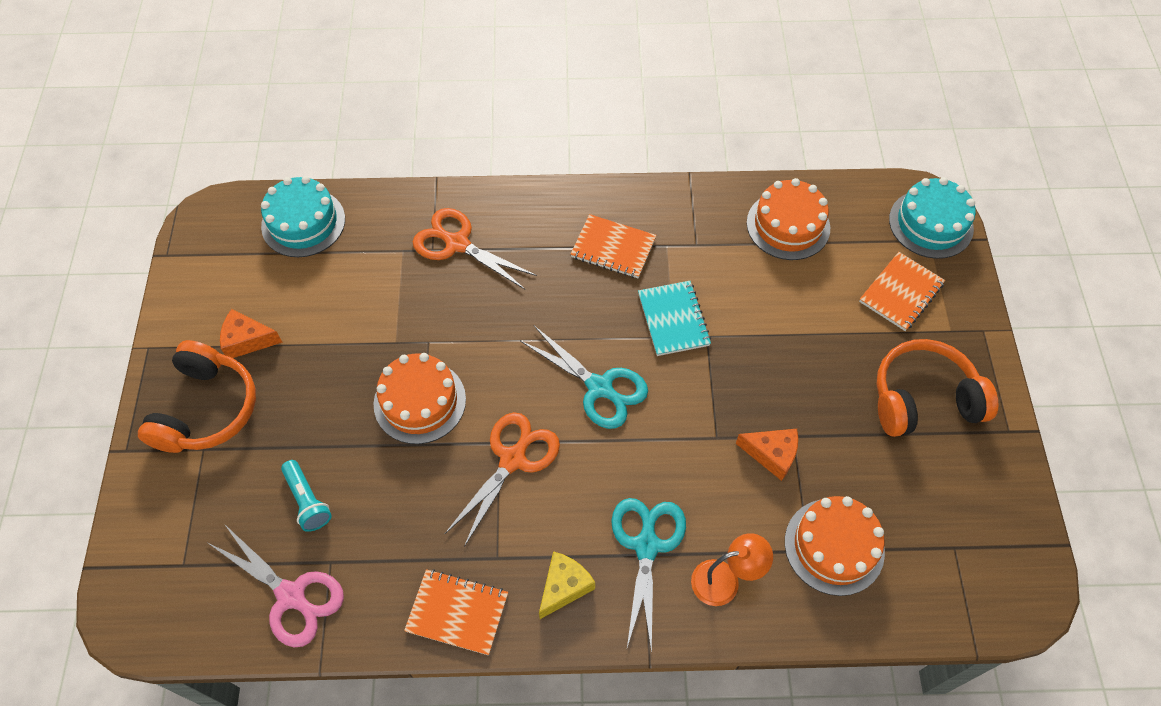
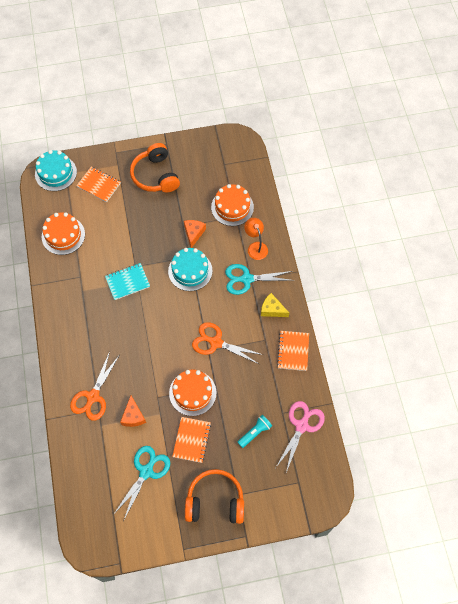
camera: 100 degrees left, 5 degrees up
orange cheese [220,309,283,358] -> orange cheese moved to [120,396,146,427]
turquoise cake [261,176,345,257] -> turquoise cake moved to [168,248,213,291]
turquoise scissors [520,326,648,429] -> turquoise scissors moved to [113,446,170,519]
orange notebook [571,214,656,278] -> orange notebook moved to [172,417,211,463]

